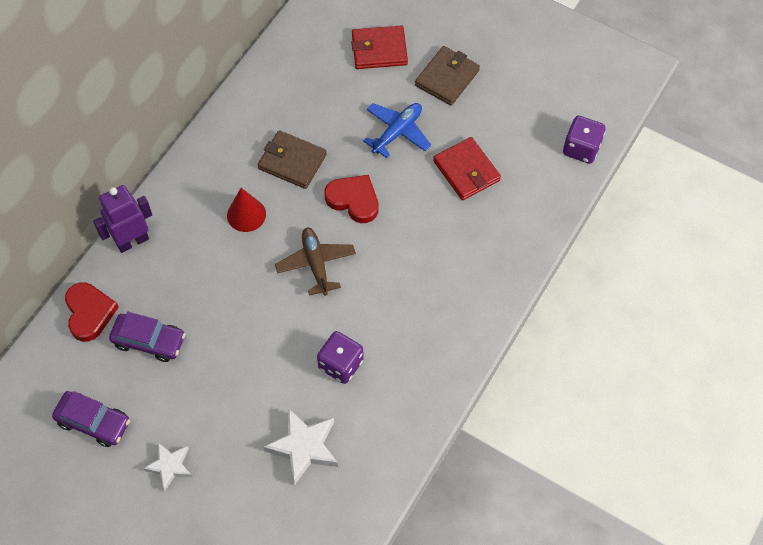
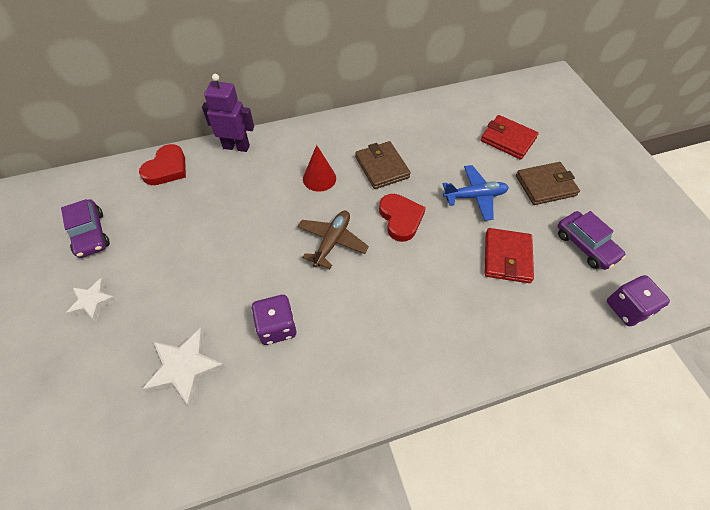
camera: 40 degrees right, 5 degrees down
purple car [109,312,185,362] -> purple car moved to [558,211,626,270]

